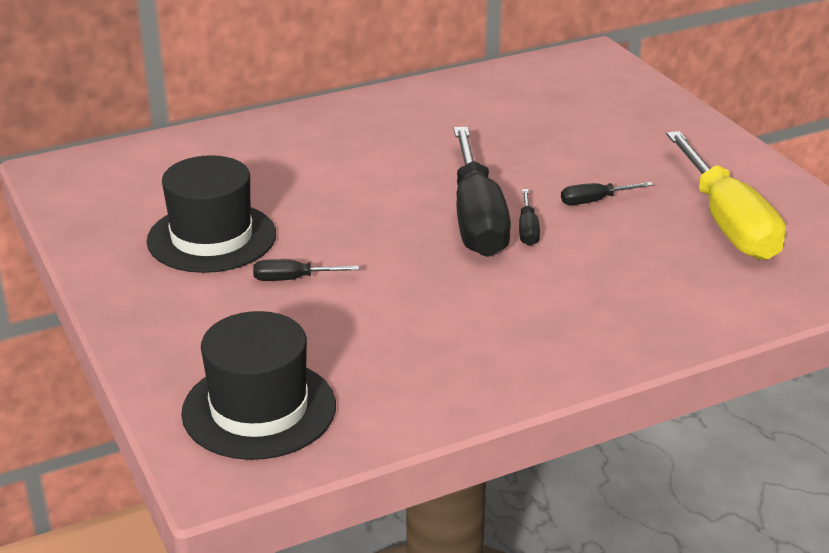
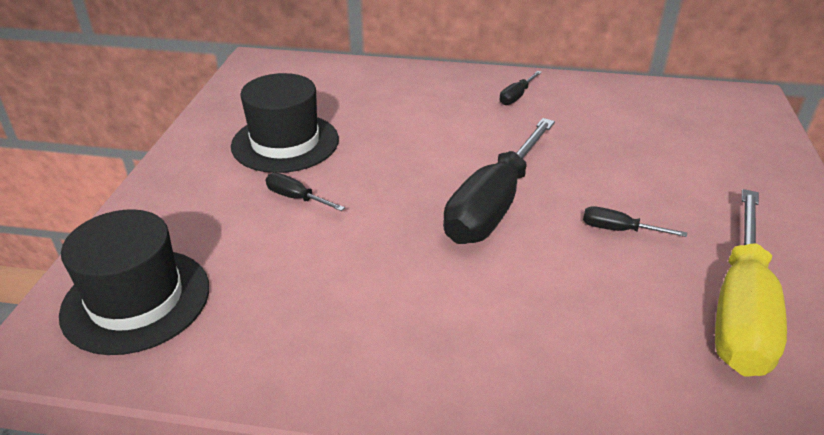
camera: 35 degrees right, 5 degrees up
black screwdriver [519,189,540,246] -> black screwdriver moved to [500,71,542,105]

